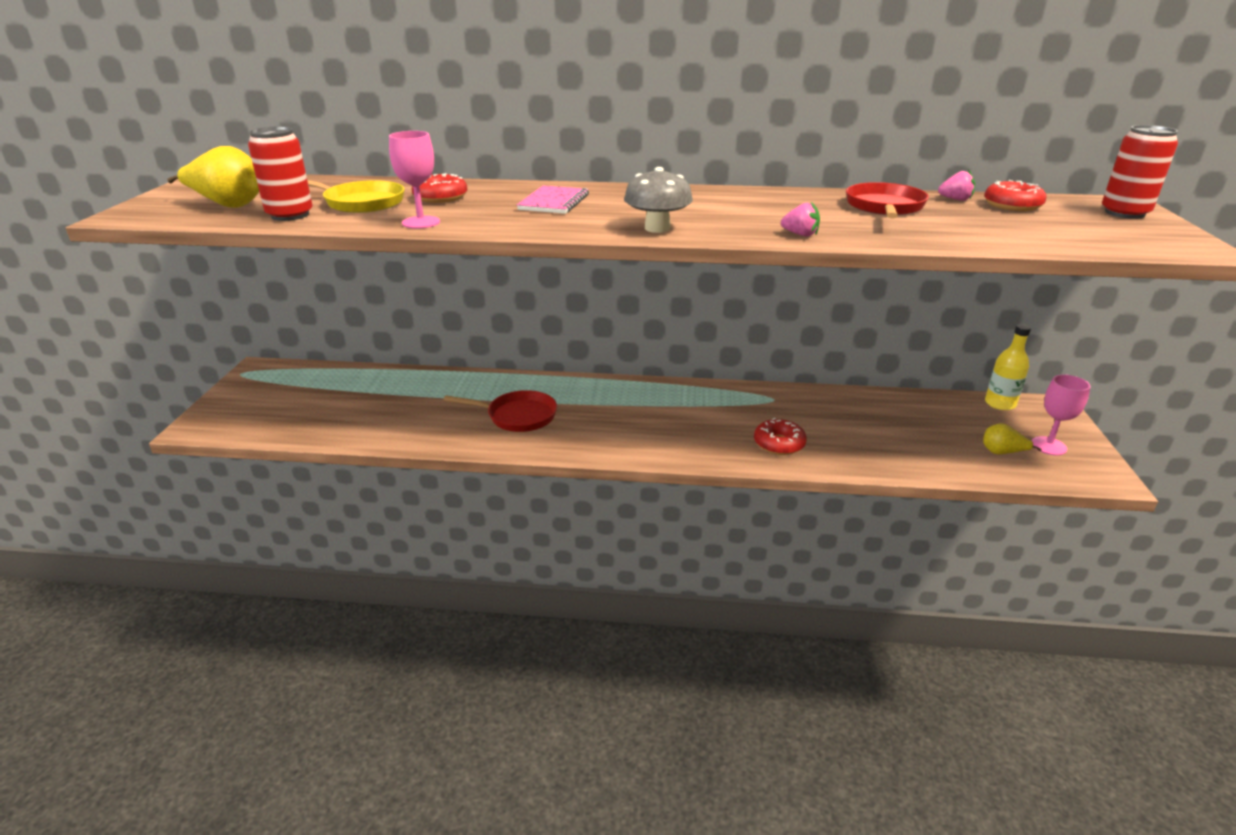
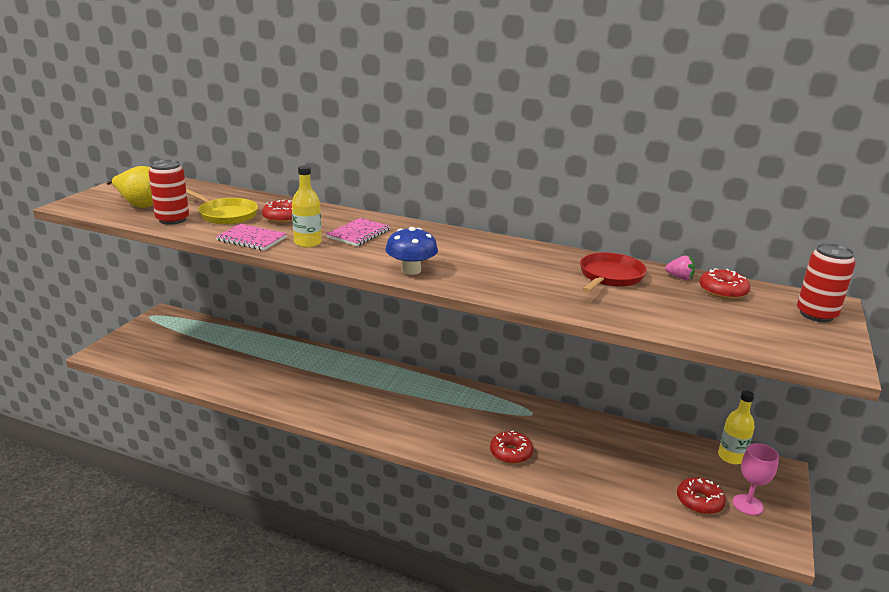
camera: 15 degrees right, 5 degrees down
pink goblet [389,131,440,229] -> pink notebook [216,224,287,251]
red pan [444,390,557,432] -> none
grey mushroom [624,167,693,233] -> blue mushroom [386,227,438,275]
pink strawberry [781,202,820,237] -> none
yellow pear [983,423,1042,454] -> red donut [677,477,726,514]
none -> yellow bottle [292,165,322,247]

